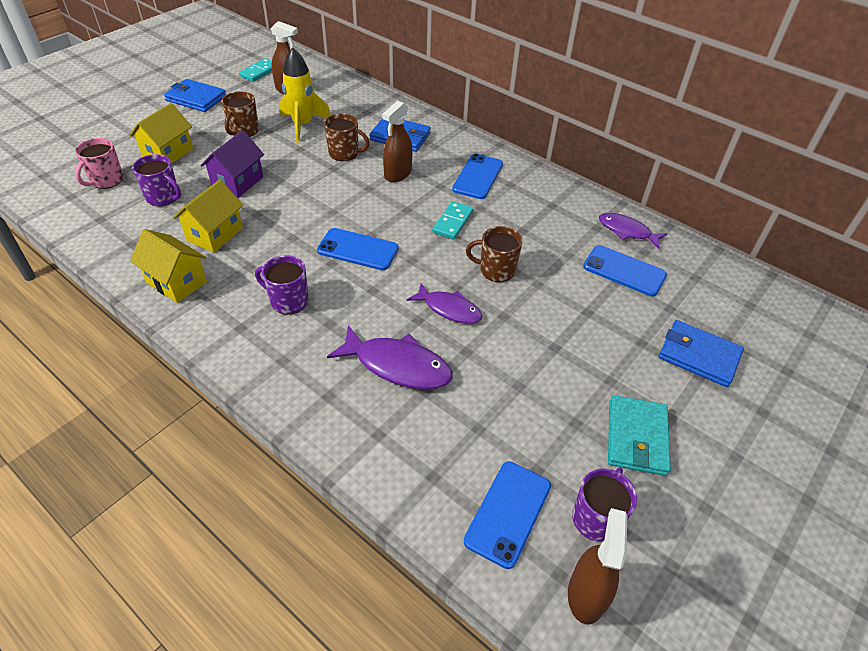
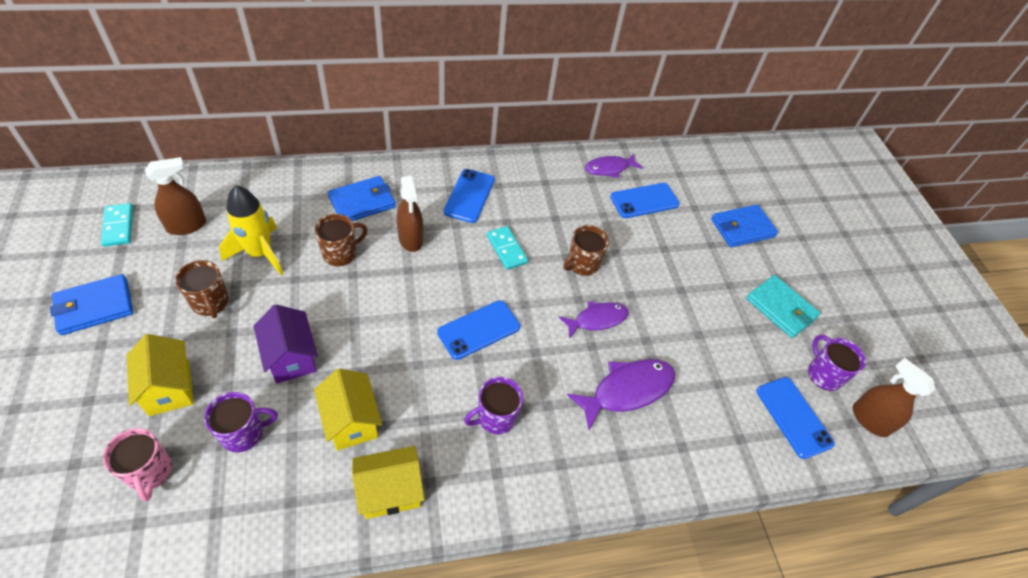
camera: 55 degrees left, 5 degrees up
blue phone [452,154,503,199] -> blue phone turned 45 degrees clockwise [444,169,495,223]

